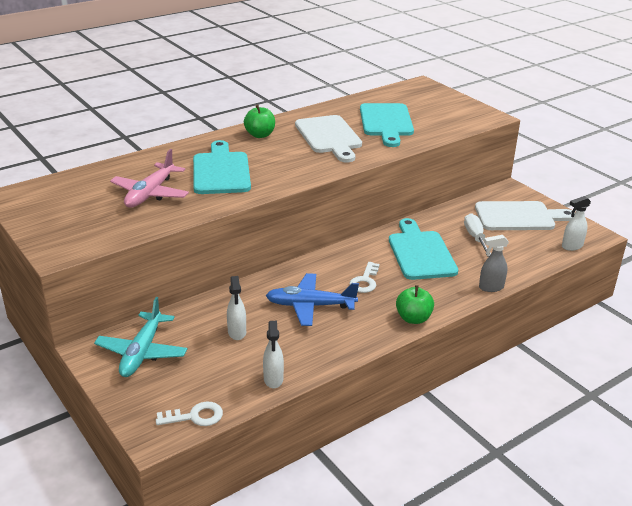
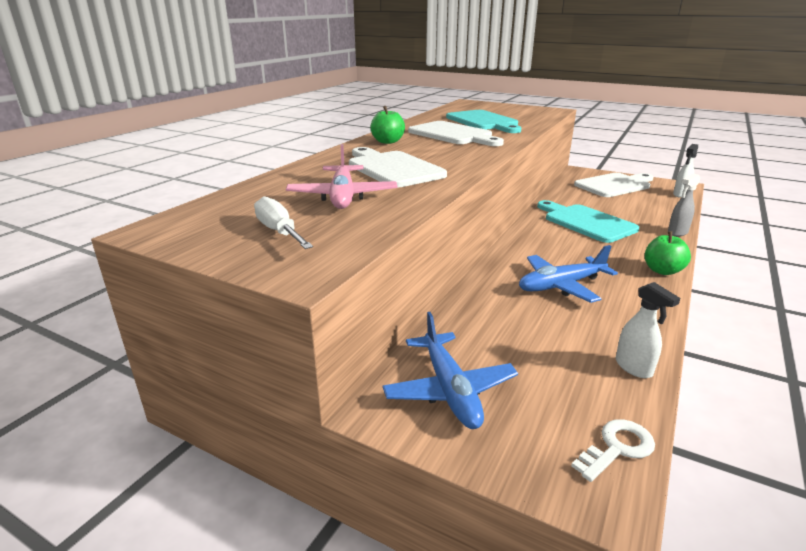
camera: 25 degrees left, 5 degrees down
turquoise plane [94,297,187,377] -> blue plane [383,312,518,429]
turquoise cutting board [193,140,251,194] -> white cutting board [349,147,447,188]
white spray bottle [227,276,246,340] -> none
white key [349,262,380,293] -> none
white screwdriver [464,213,491,257] -> white screwdriver moved to [254,196,313,249]

